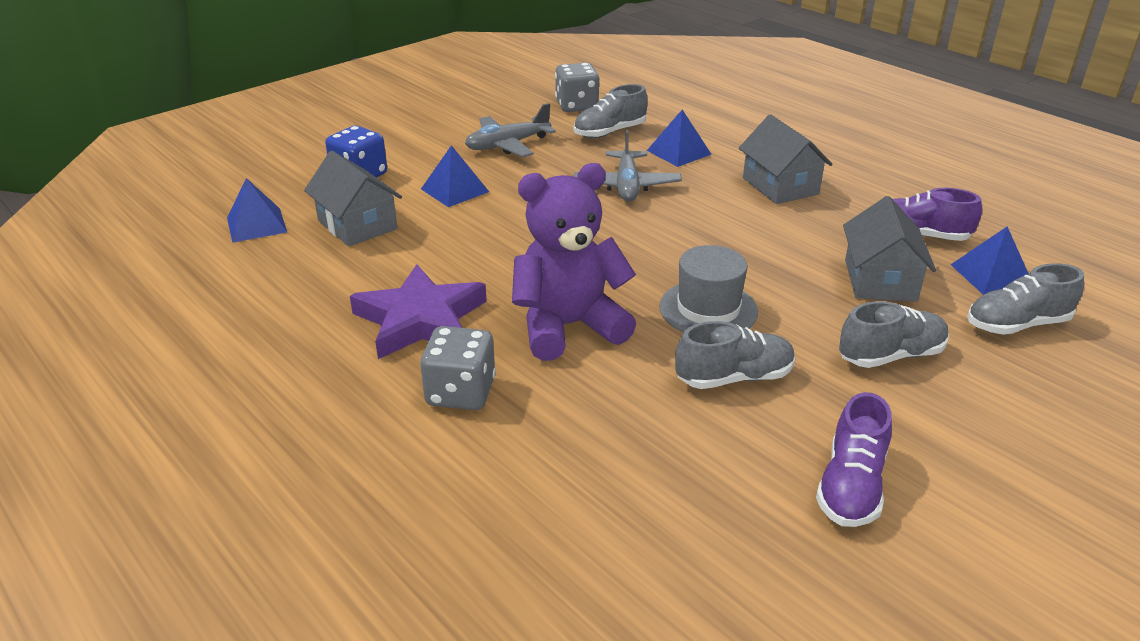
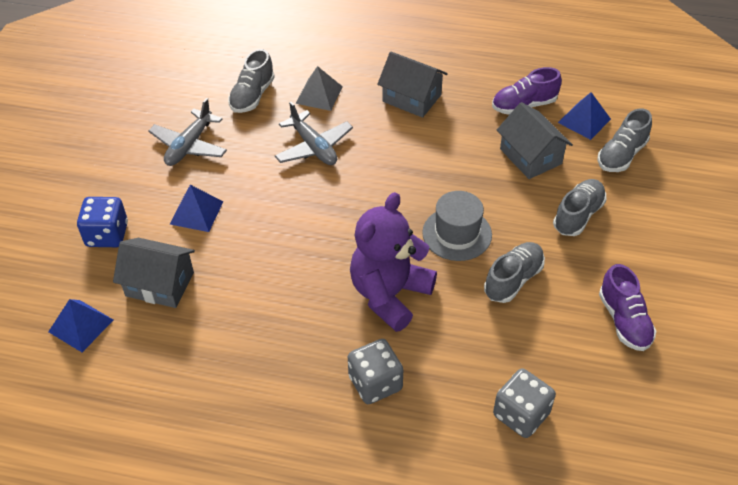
camera: 35 degrees left, 15 degrees up
purple star [350,264,487,359] -> none
grey dice [555,63,599,112] -> grey dice moved to [493,369,556,438]
blue pyramid [647,110,711,167] -> grey pyramid [296,66,343,111]

